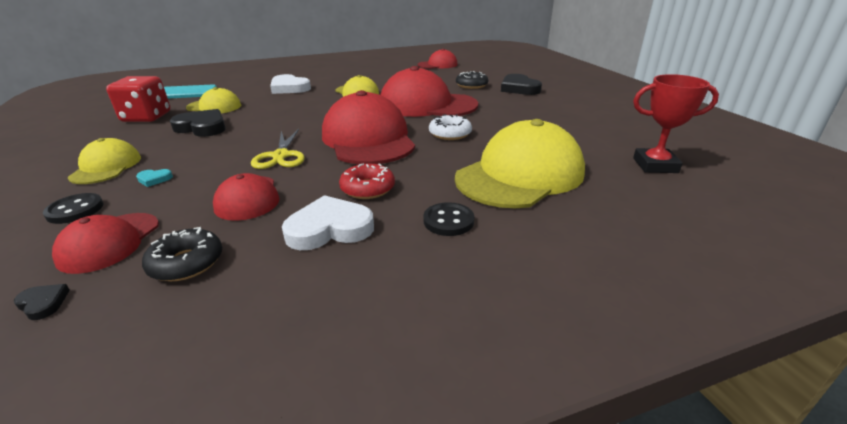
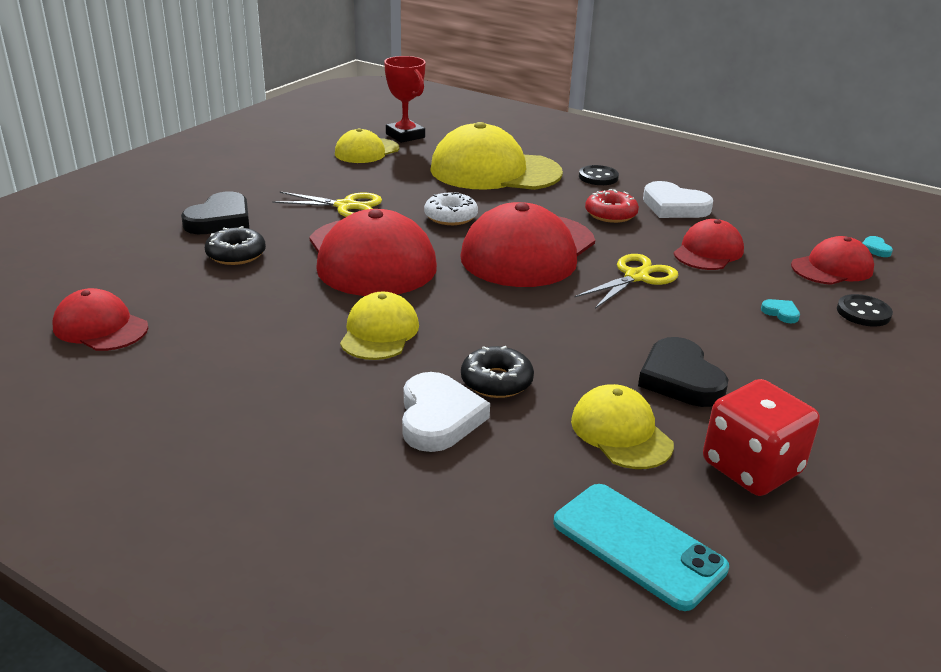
camera: 130 degrees left, 0 degrees up
black heart [14,284,70,320] -> turquoise heart [863,236,893,257]
yellow cap [68,138,141,184] -> yellow cap moved to [335,128,399,163]
black donut [142,227,222,281] -> black donut moved to [461,346,534,398]
none -> yellow scissors [272,192,382,217]

